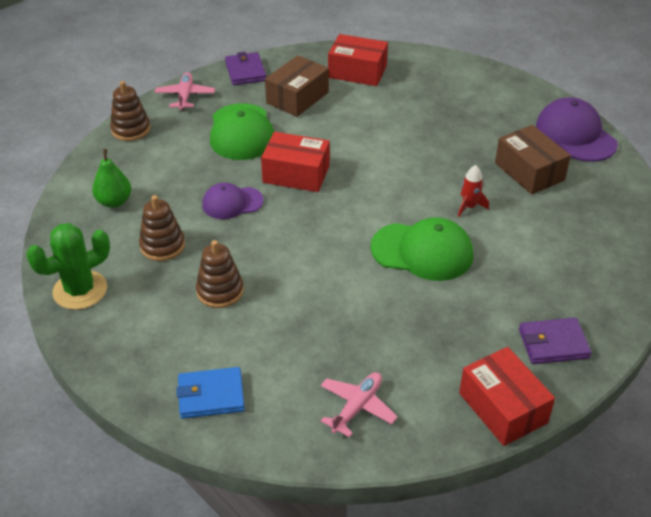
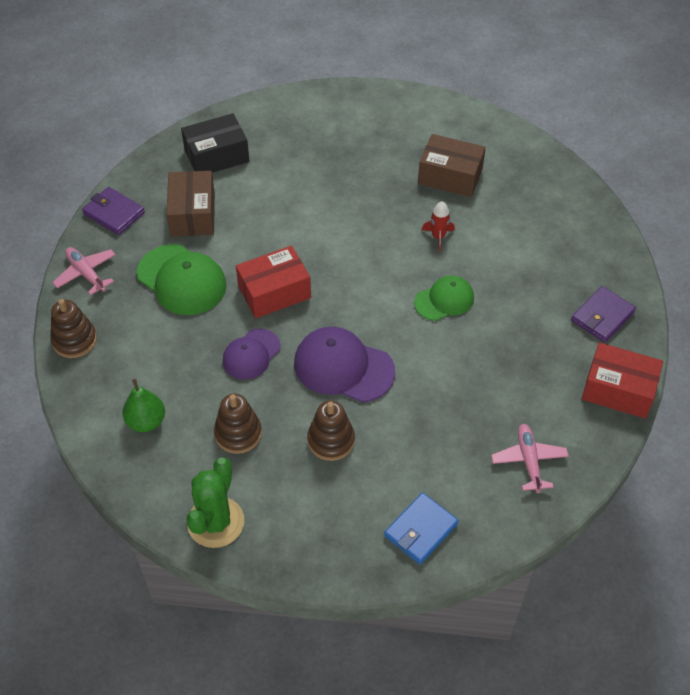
camera: 40 degrees left, 10 degrees up
red box [328,34,388,86] -> black box [181,113,249,173]
green cap [371,217,473,281] -> green cap [414,275,474,321], size x0.63
purple cap [536,97,618,162] -> purple cap moved to [294,327,395,403]

